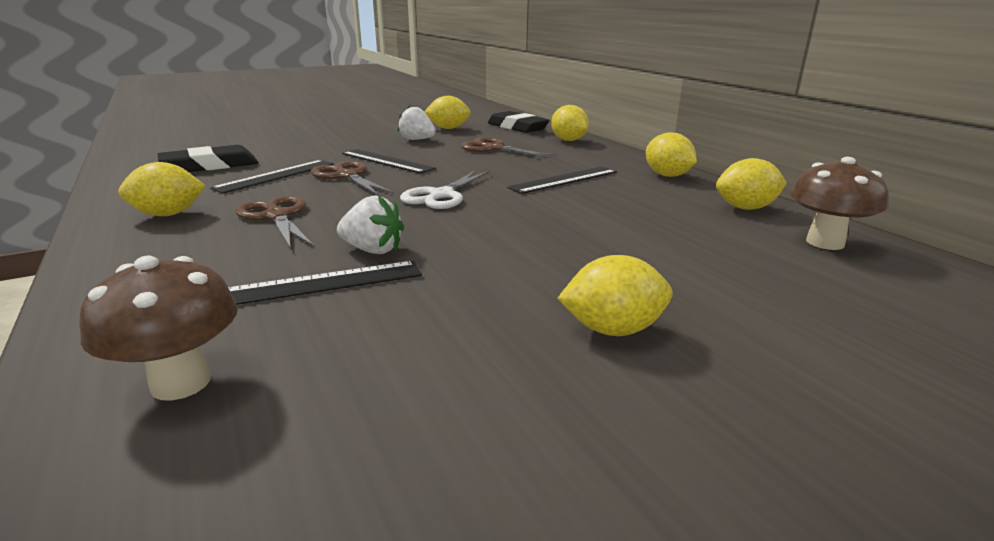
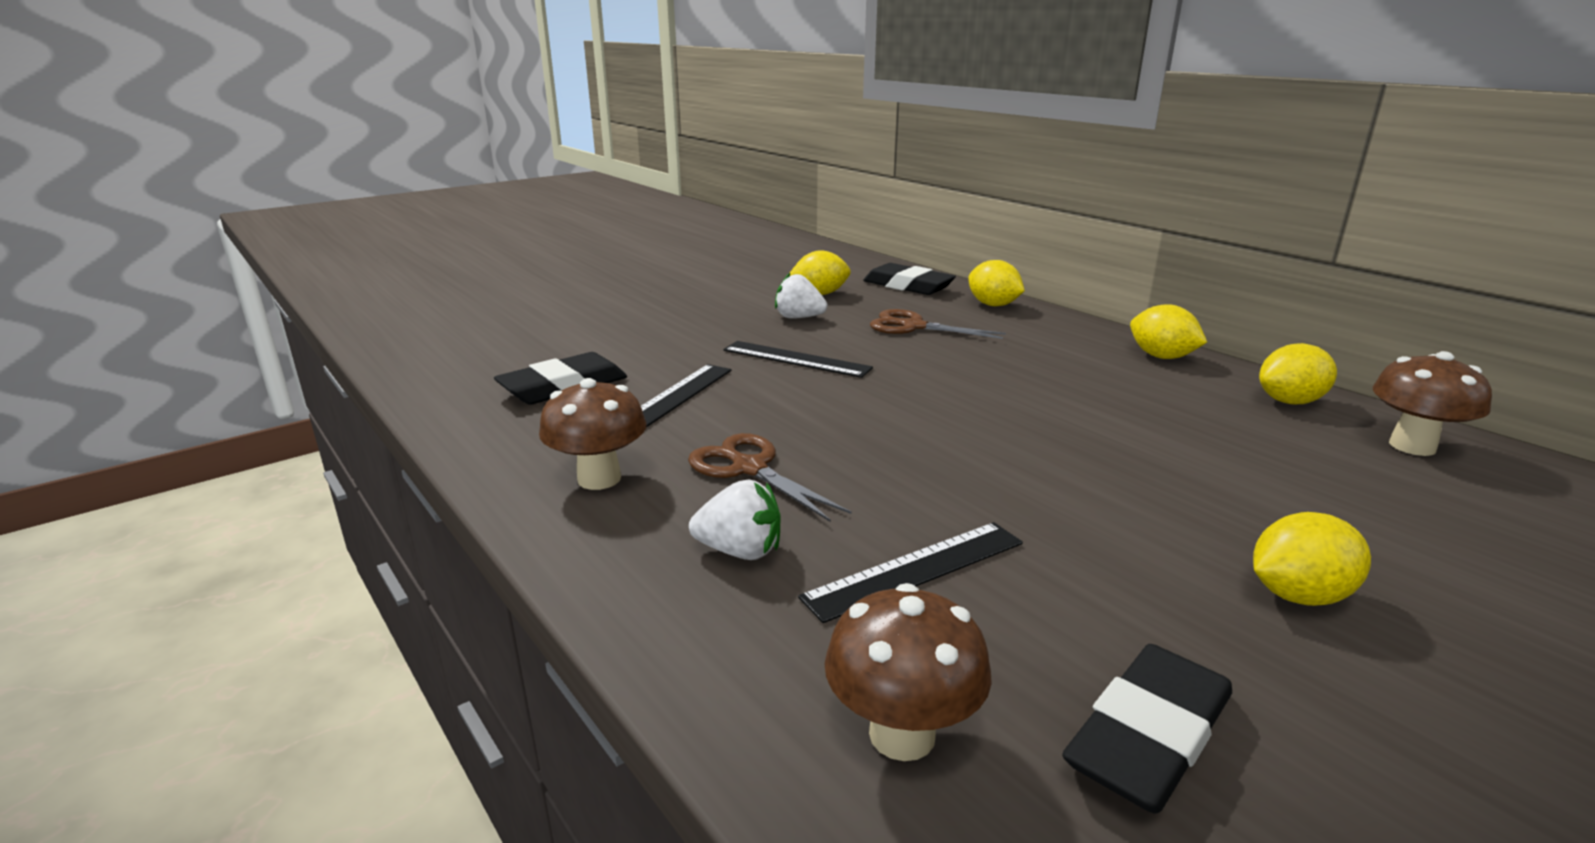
camera: 10 degrees left, 0 degrees up
yellow lemon [118,162,206,216] -> brown mushroom [539,378,647,490]
brown scissors [311,161,394,195] -> none
white strawberry [337,195,404,254] -> white strawberry moved to [689,479,781,560]
white scissors [400,170,490,209] -> none
black ruler [507,166,617,194] -> none
none -> black eraser [1062,644,1232,813]

